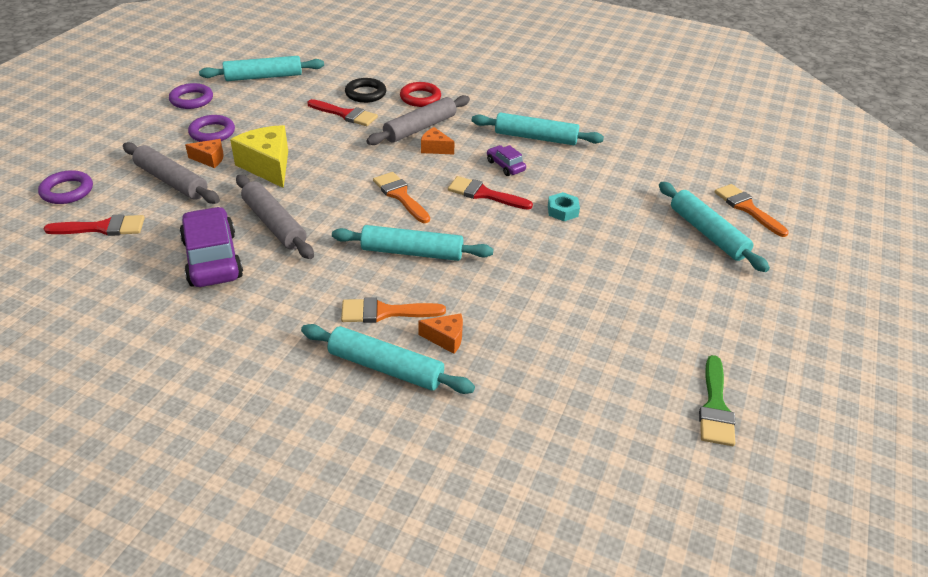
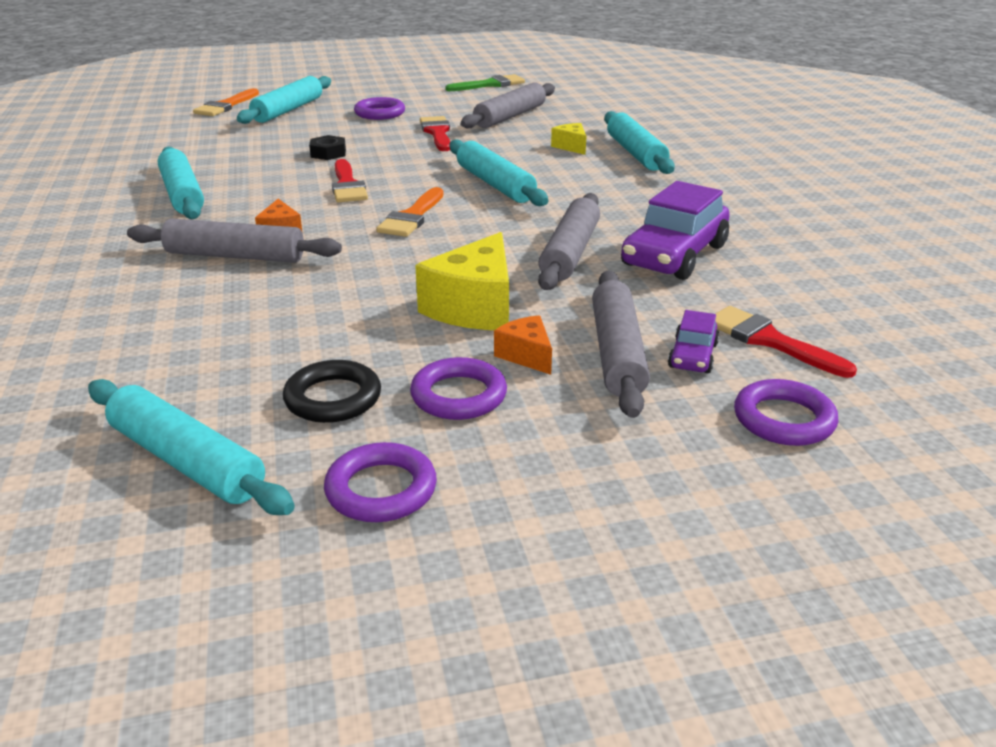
camera: 125 degrees left, 10 degrees down
red brush [308,99,378,126] -> red brush moved to [420,116,450,151]
orange brush [341,297,446,323] -> none
black ring [345,78,386,103] -> black ring moved to [283,360,381,423]
red ring [400,82,441,107] -> none
orange cheese [418,313,463,354] -> yellow cheese [551,123,586,155]
purple car [487,145,526,176] -> purple car moved to [668,310,720,373]
turquoise nut [548,192,580,221] -> black nut [309,135,346,160]
none -> purple ring [354,97,405,120]
none -> grey rolling pin [461,83,555,129]

